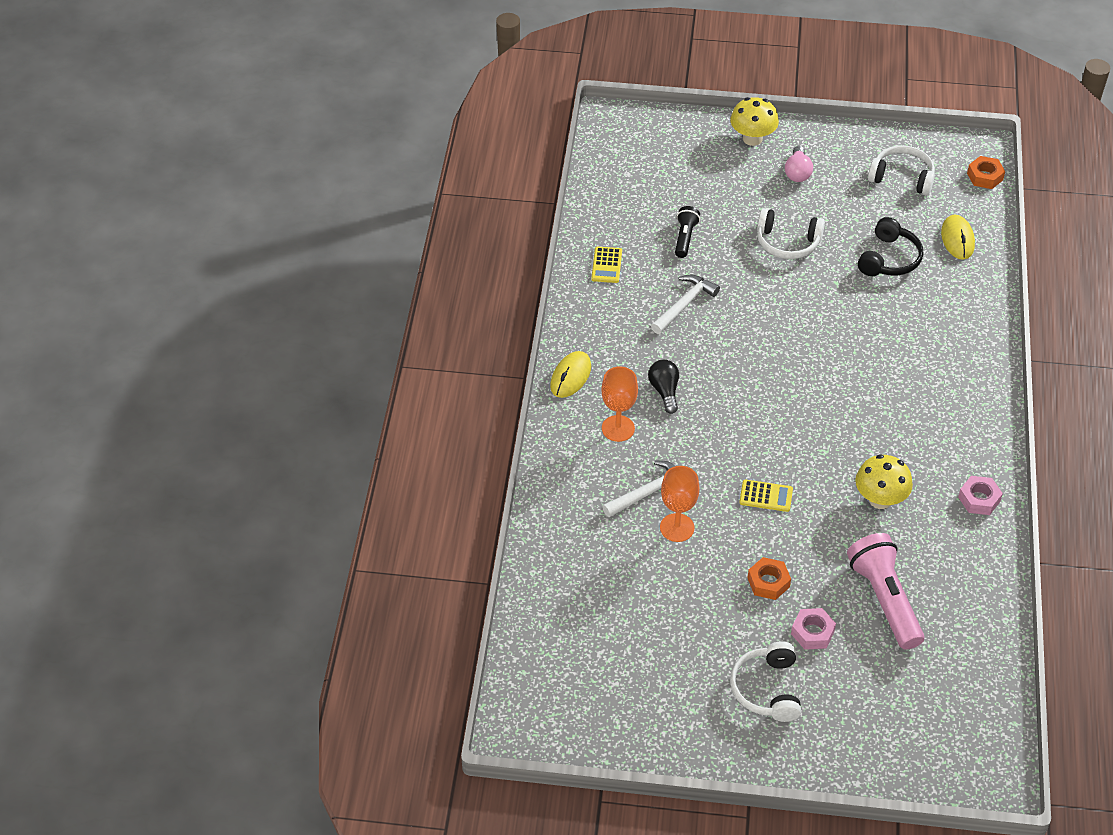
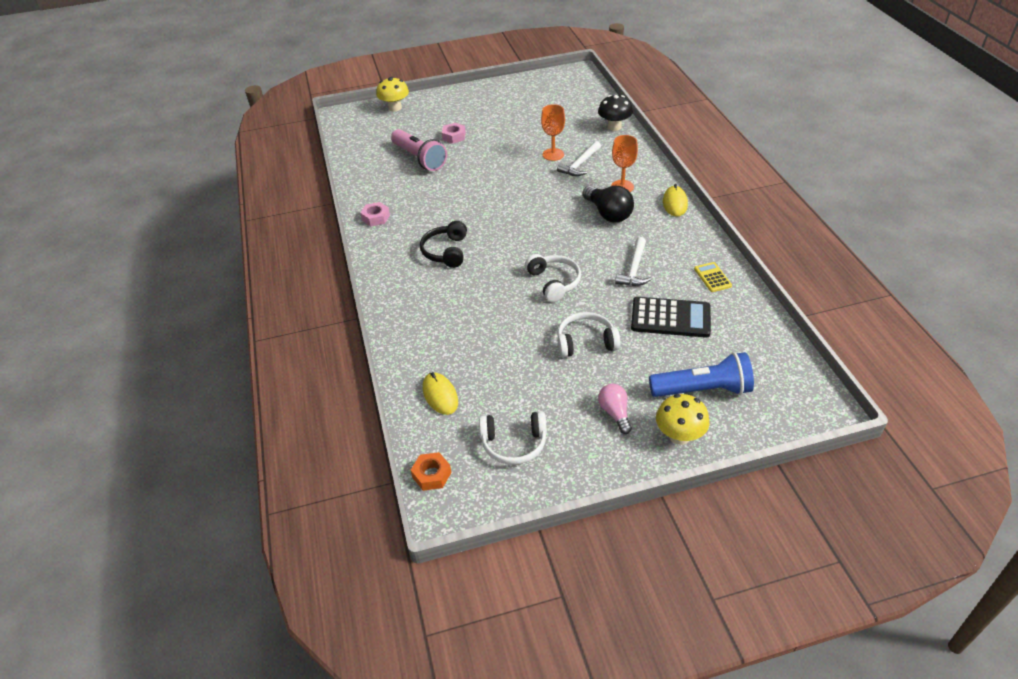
camera: 160 degrees right, 5 degrees down
black light bulb [648,359,679,414] -> black light bulb [583,186,634,223], size x1.59
black flashlight [675,206,700,258] -> black calculator [631,297,711,338]
white headphones [730,641,801,722] -> white headphones moved to [525,254,581,302]
yellow calculator [739,480,793,512] -> none
orange nut [747,557,791,600] -> none
yellow mushroom [855,454,913,509] -> yellow mushroom moved to [376,77,409,112]
black headphones [858,217,923,276] -> black headphones moved to [420,221,467,268]
none -> black mushroom [598,95,633,131]
none -> blue flashlight [649,352,754,397]

